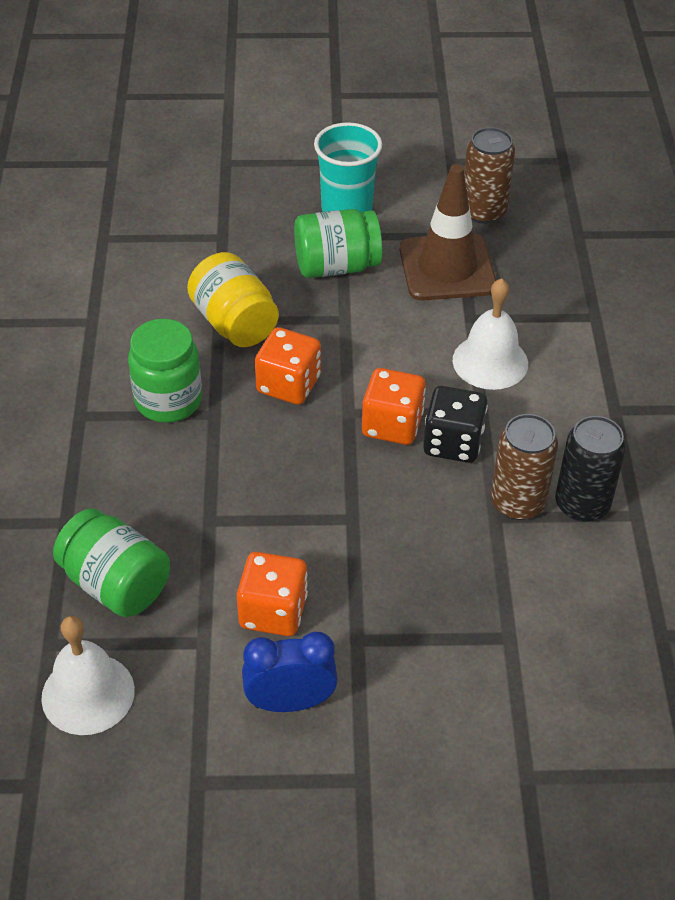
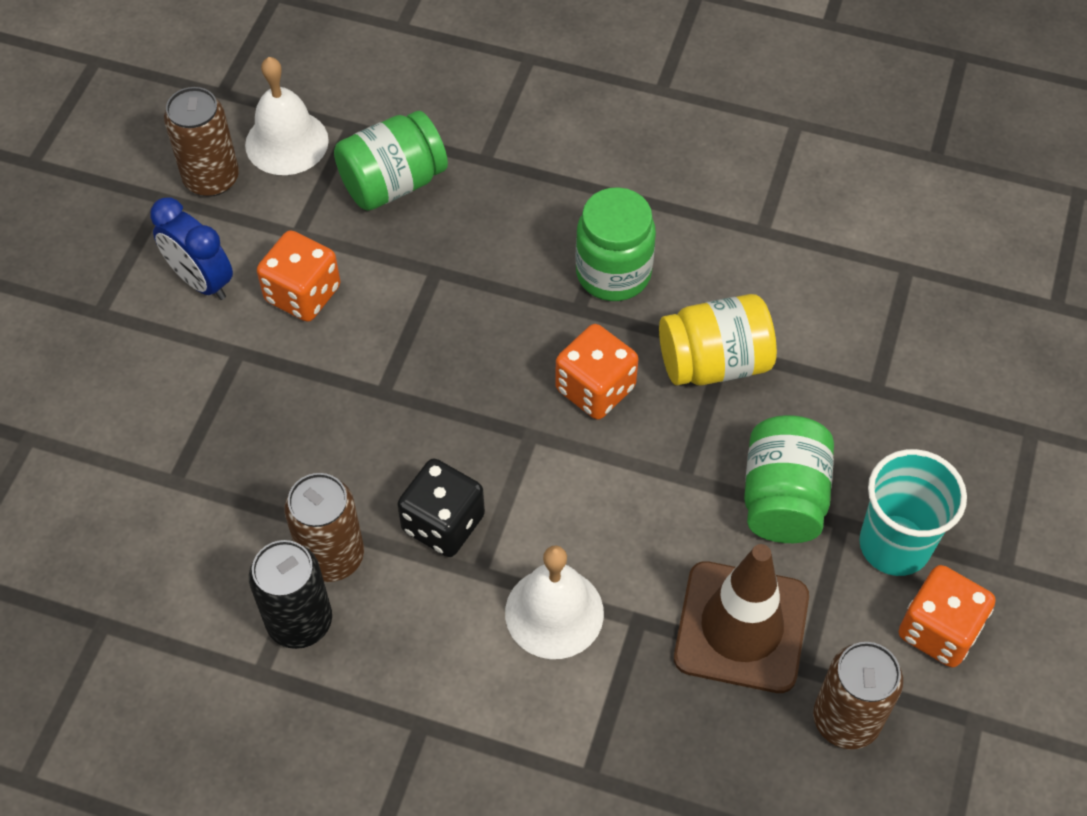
camera: 110 degrees right, 10 degrees up
blue clock [242,632,338,712] -> blue clock turned 120 degrees clockwise [150,197,233,300]
orange dice [362,368,426,445] -> orange dice moved to [899,565,996,667]
none -> brown can [164,87,239,197]

